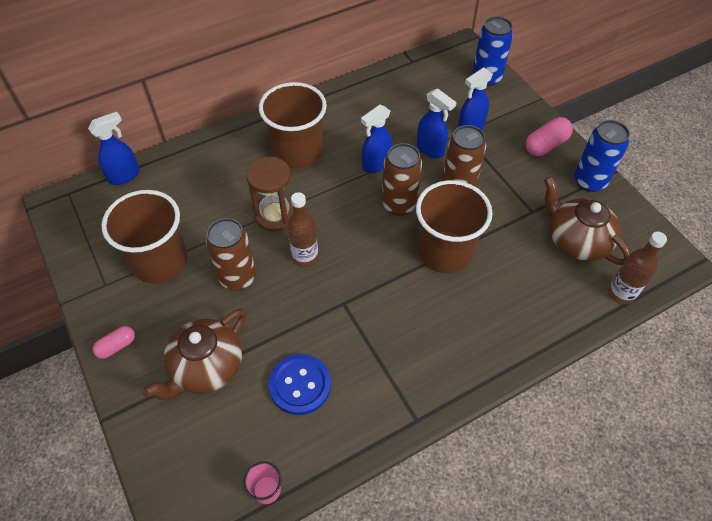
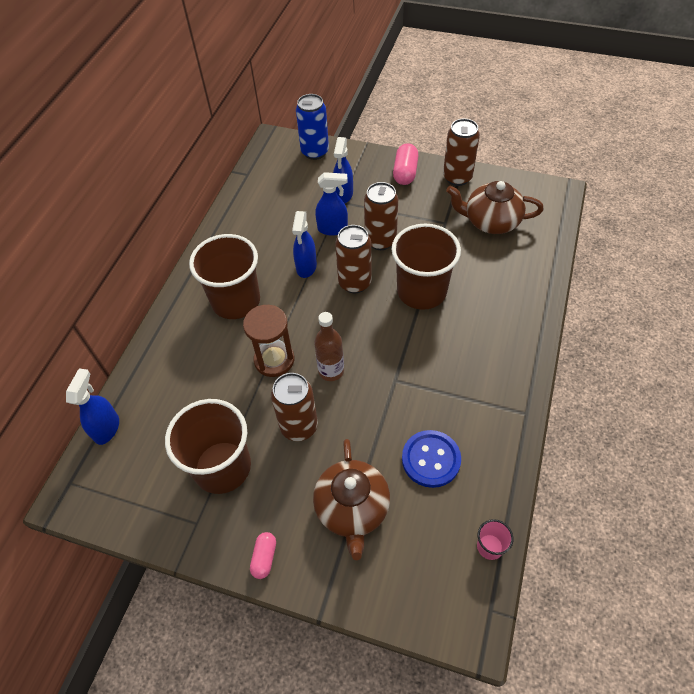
camera: 40 degrees left, 0 degrees up
blue can [574,120,630,192] -> brown can [443,119,480,186]
brown bottle [608,232,667,305] -> none

